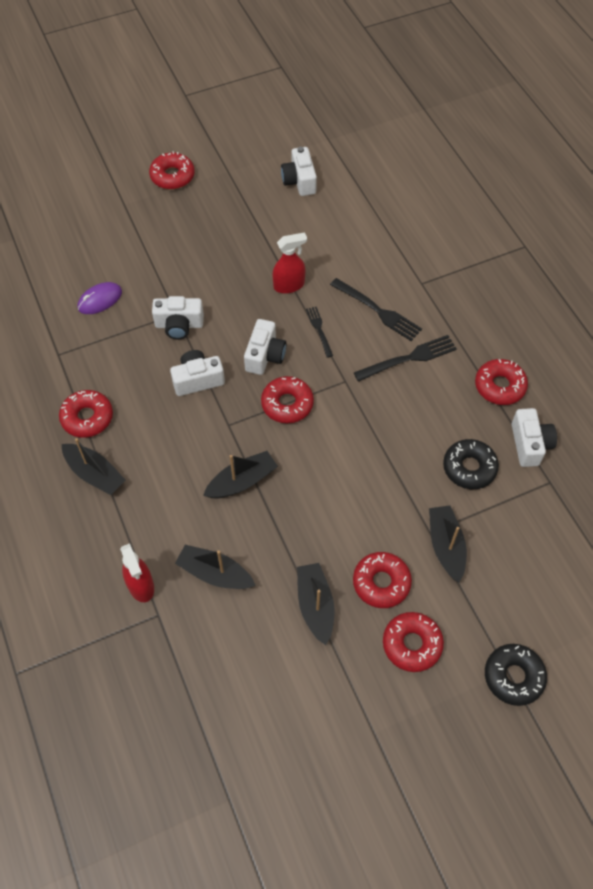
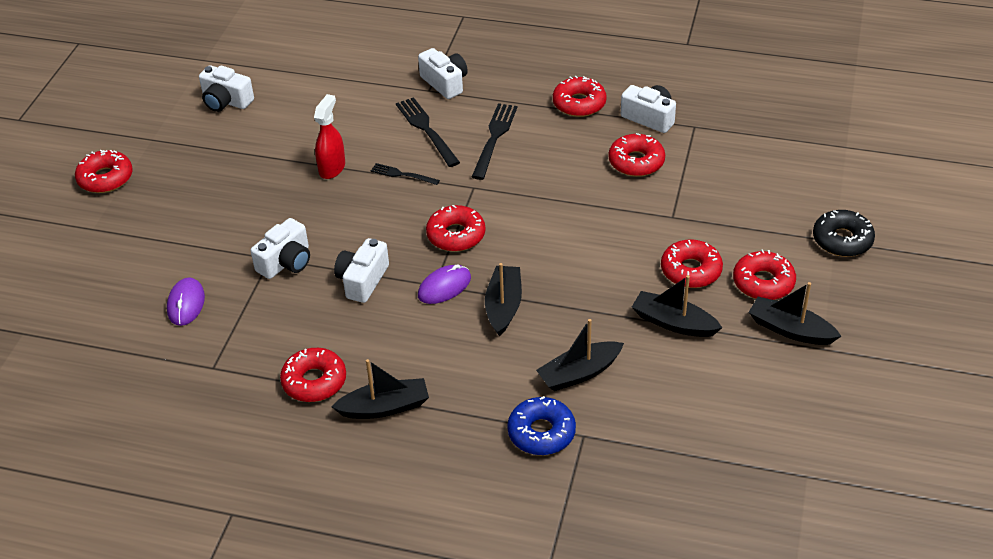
camera: 50 degrees left, 15 degrees down
red spray bottle [120,543,154,602] -> blue donut [507,396,576,455]
white camera [244,319,287,375] -> white camera moved to [418,48,468,99]
black fork [330,278,422,341] -> black fork turned 105 degrees counterclockwise [396,97,460,167]
black boat [429,505,467,583] -> black boat moved to [749,282,841,345]
black donut [443,439,499,489] -> red donut [608,133,665,177]
none -> purple mouse [418,264,471,304]

